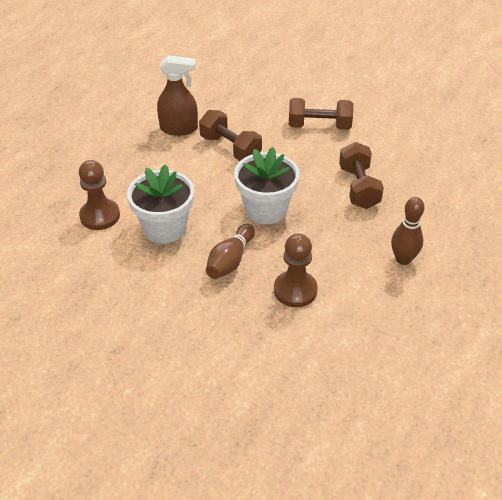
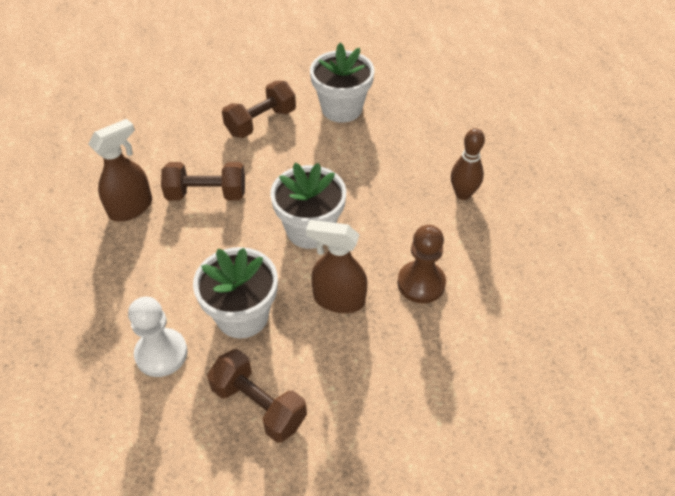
camera: 45 degrees left, 5 degrees up
brown pawn [79,160,120,230] -> white pawn [128,297,188,377]
brown bowling pin [206,224,255,279] -> brown spray bottle [306,220,367,313]
brown dumbbell [339,142,384,209] -> brown dumbbell moved to [207,349,307,443]
none -> white flower pot [310,43,374,123]

